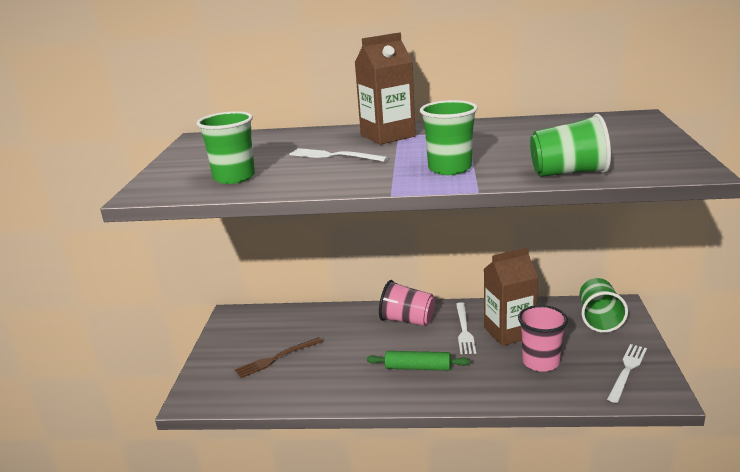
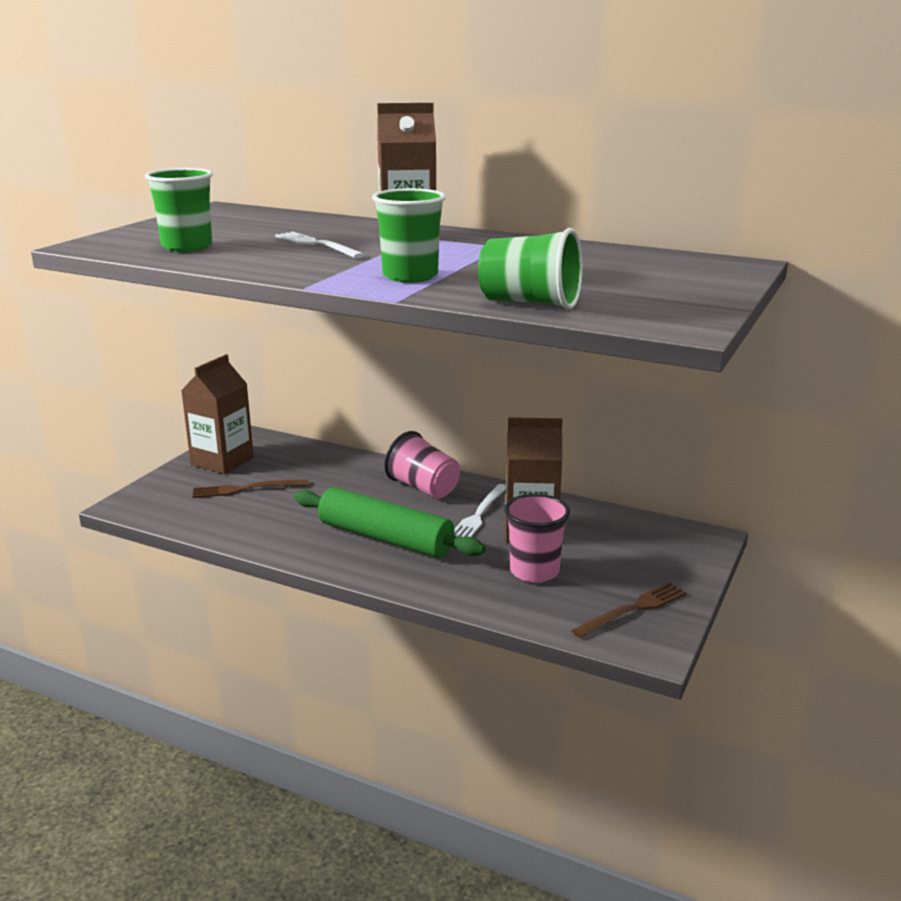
camera: 20 degrees right, 0 degrees up
green rolling pin [367,351,470,371] -> green rolling pin [294,487,486,558], size x1.68
green cup [580,278,628,333] -> none
white fork [607,344,647,403] -> brown fork [571,582,686,638]
none -> brown carton [181,354,254,474]

